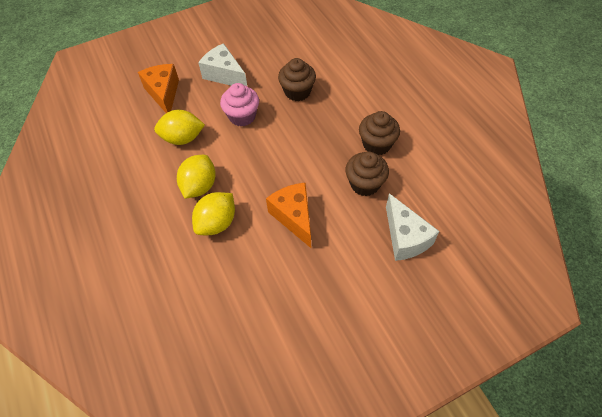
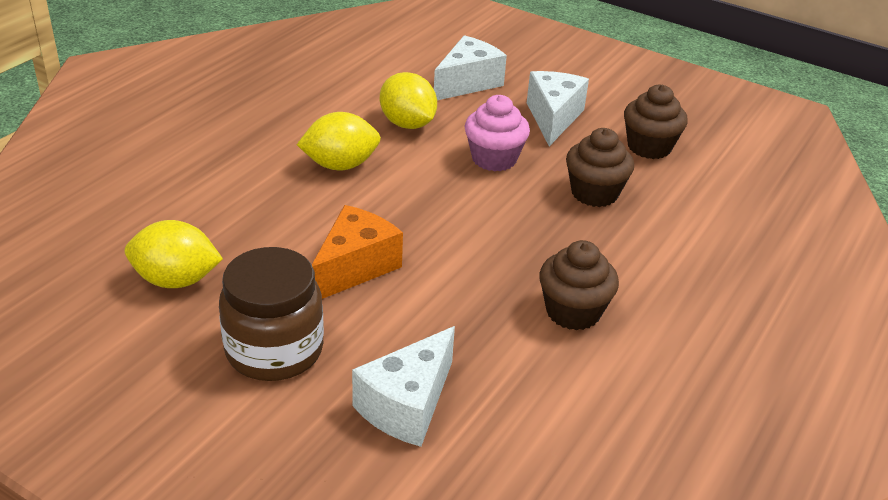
camera: 55 degrees right, 20 degrees down
orange cheese [138,64,179,113] -> white cheese [434,35,507,100]
yellow lemon [192,192,235,235] -> yellow lemon moved to [125,220,223,288]
brown cupcake [345,152,389,196] -> brown cupcake moved to [624,85,688,159]
none -> brown jar [219,247,324,381]

